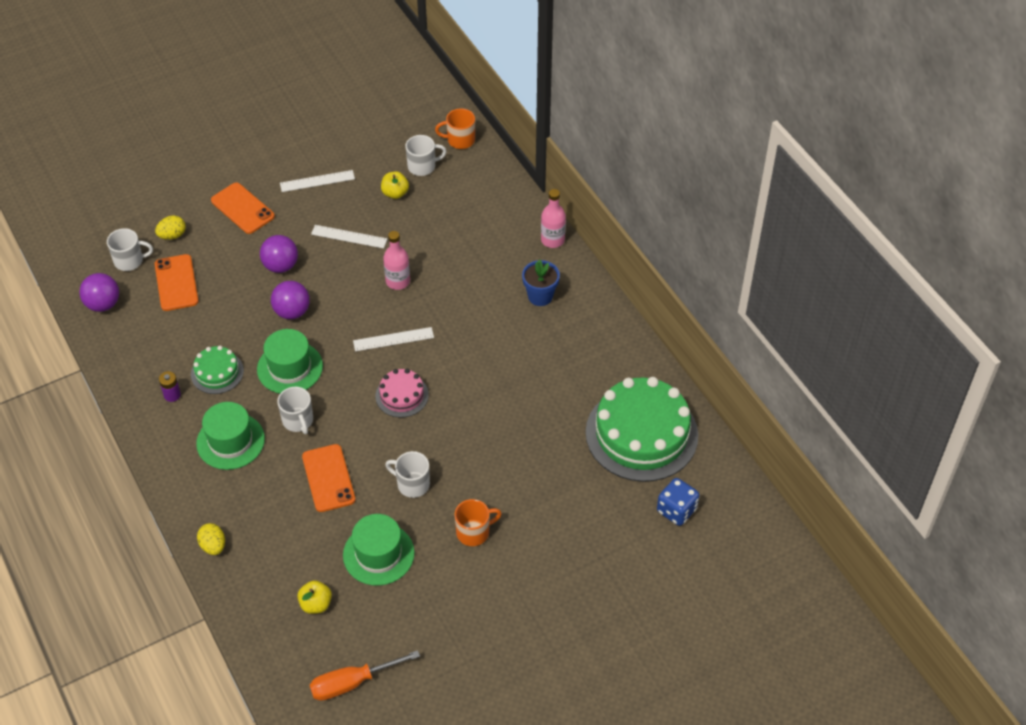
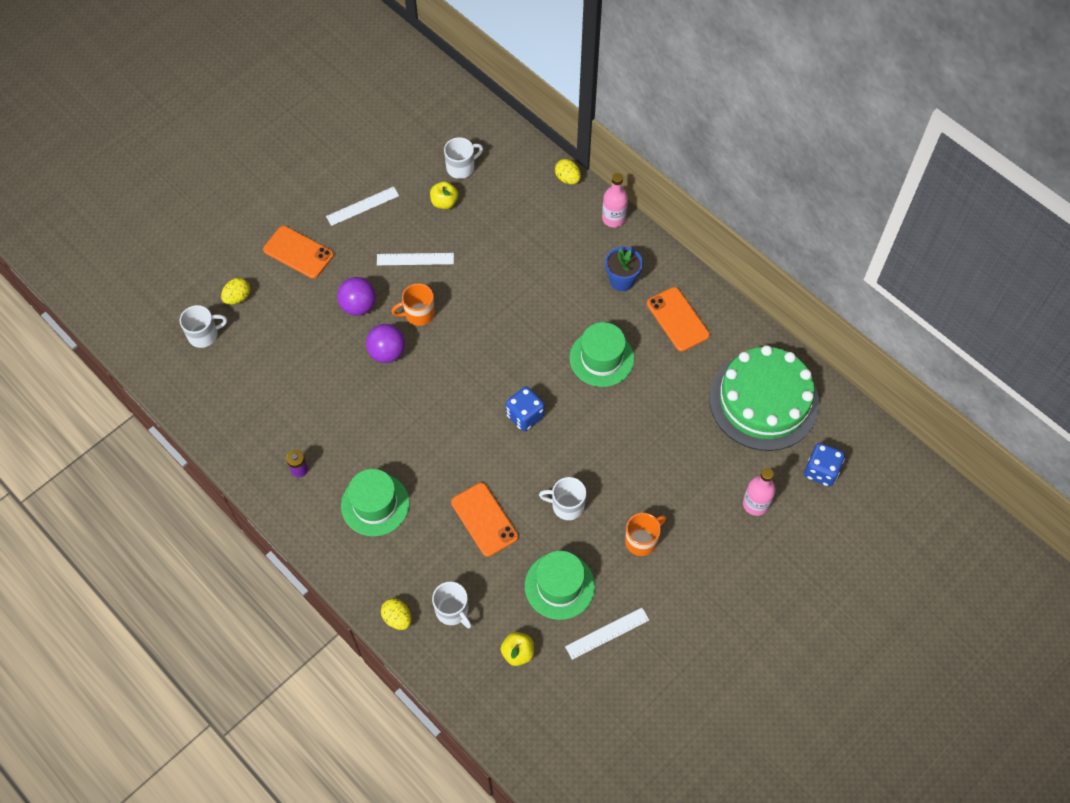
camera: 15 degrees left, 10 degrees up
purple ball [79,273,119,312] -> none
orange phone [155,254,199,311] -> orange phone moved to [647,287,710,352]
green cake [191,346,244,394] -> none
green hat [257,329,323,394] -> green hat moved to [570,322,634,387]
white mug [277,387,313,434] -> white mug moved to [432,582,472,629]
orange screwdriver [310,650,420,701] -> none
white ruler [353,327,434,351] -> white ruler moved to [565,608,649,660]
pink cake [375,369,429,418] -> blue dice [506,387,545,431]
pink bottle [383,231,410,290] -> pink bottle moved to [743,468,776,516]
orange mug [435,108,475,149] -> orange mug moved to [391,283,435,326]
none -> yellow egg [555,159,581,185]

